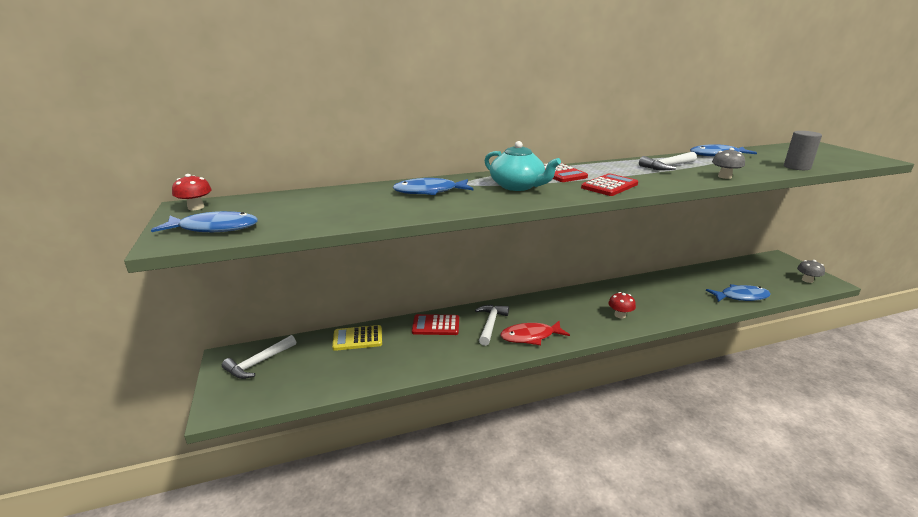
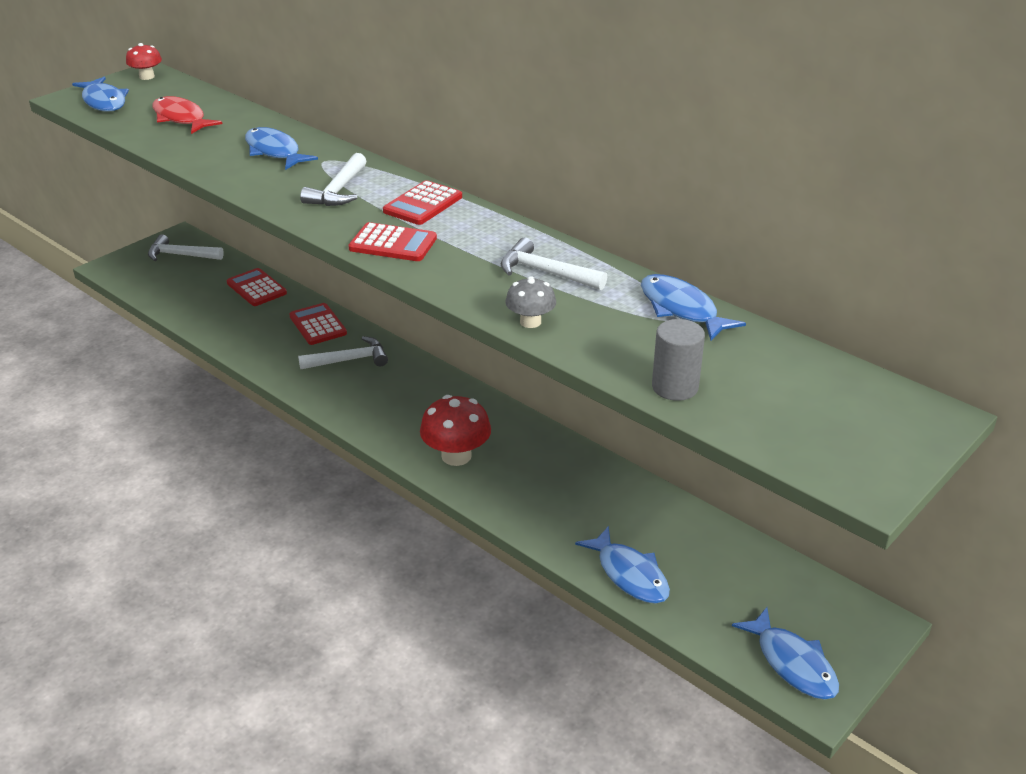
camera: 60 degrees right, 10 degrees up
yellow calculator [332,325,382,351] -> red calculator [227,268,287,306]
turquoise teapot [484,141,561,191] -> white hammer [300,153,366,206]
red fish [500,321,570,345] -> red fish moved to [152,96,222,134]
red mushroom [608,292,636,319] -> red mushroom [420,395,491,466], size x1.70
grey mushroom [797,260,825,283] -> blue fish [732,607,839,700]

